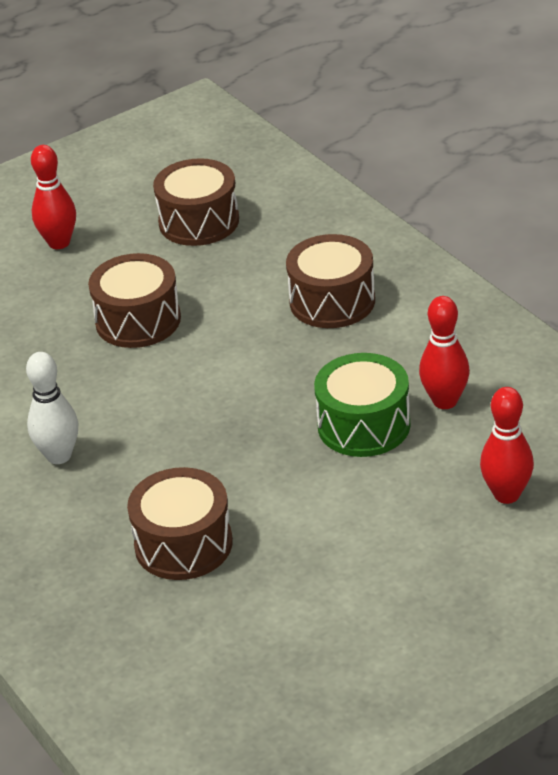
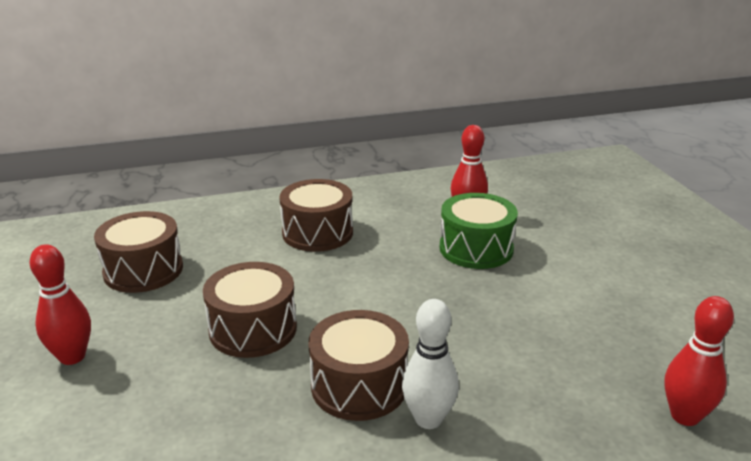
camera: 75 degrees left, 10 degrees down
brown drum [127,467,233,580] -> brown drum moved to [308,310,409,421]
red bowling pin [480,387,534,504] -> red bowling pin moved to [665,296,734,426]

